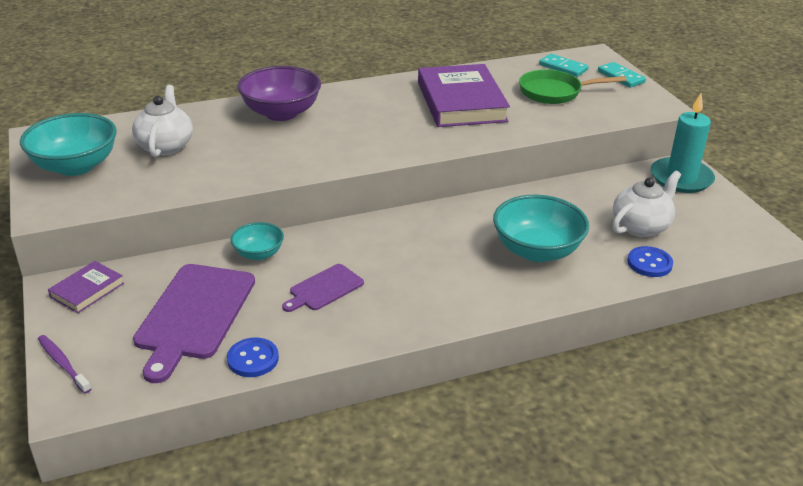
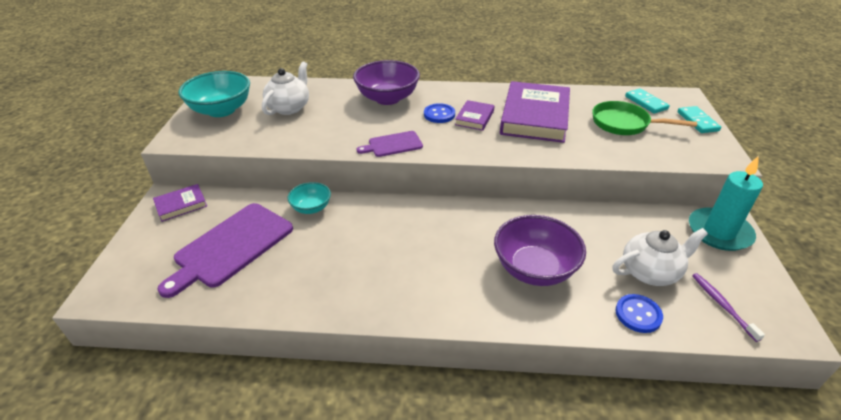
camera: 25 degrees right, 5 degrees up
purple toothbrush [38,335,91,394] -> purple toothbrush moved to [692,273,765,342]
blue button [227,338,279,377] -> blue button moved to [424,103,455,123]
purple cutting board [282,264,364,312] -> purple cutting board moved to [357,131,423,157]
turquoise bowl [493,195,589,262] -> purple bowl [494,215,586,286]
none -> purple book [455,100,494,131]

